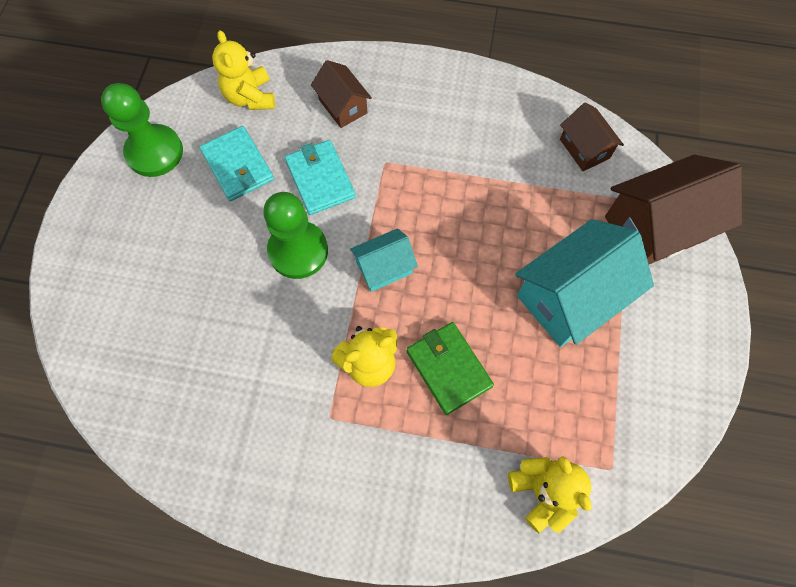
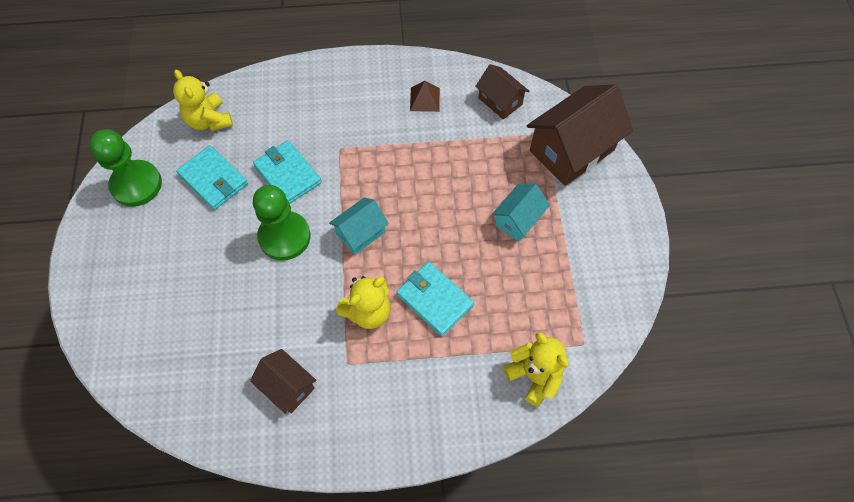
camera: 15 degrees left, 5 degrees down
brown house [311,60,372,128] -> brown house moved to [250,349,317,414]
green wallet [407,322,494,415] -> turquoise wallet [396,262,474,336]
turquoise house [515,219,654,347] -> turquoise house [492,184,550,242], size x0.54
none -> brown pyramid [410,81,440,112]

